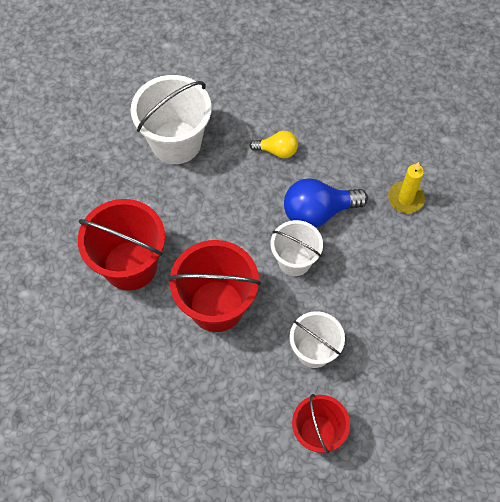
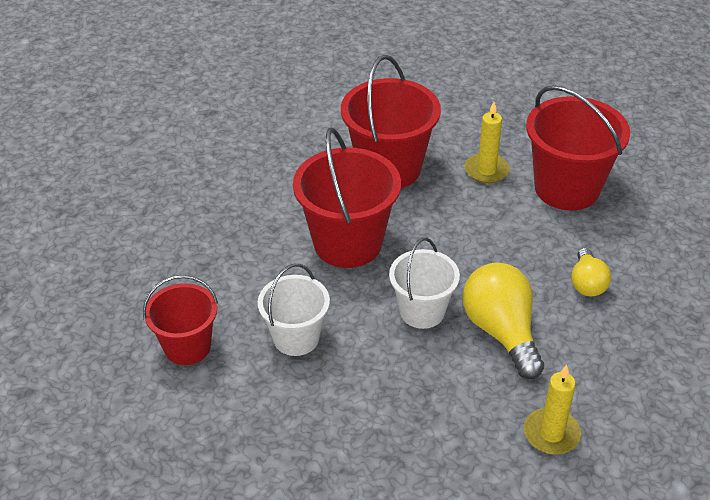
camera: 85 degrees right, 20 degrees down
white bucket [131,75,212,164] -> red bucket [526,85,630,210]
blue light bulb [284,178,368,228] -> yellow light bulb [462,263,544,379]
none -> yellow candle [465,102,510,183]

